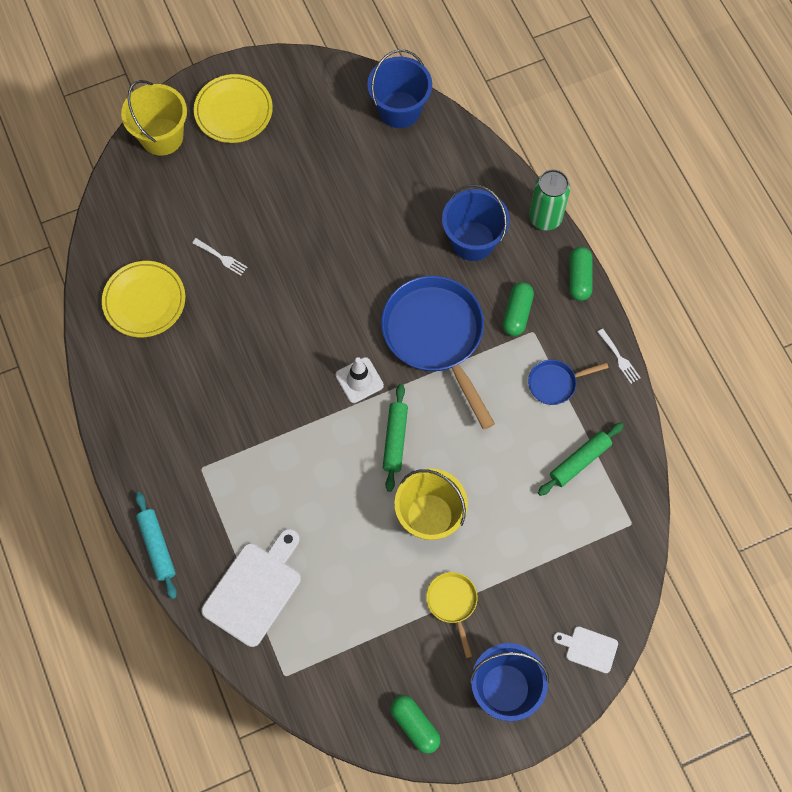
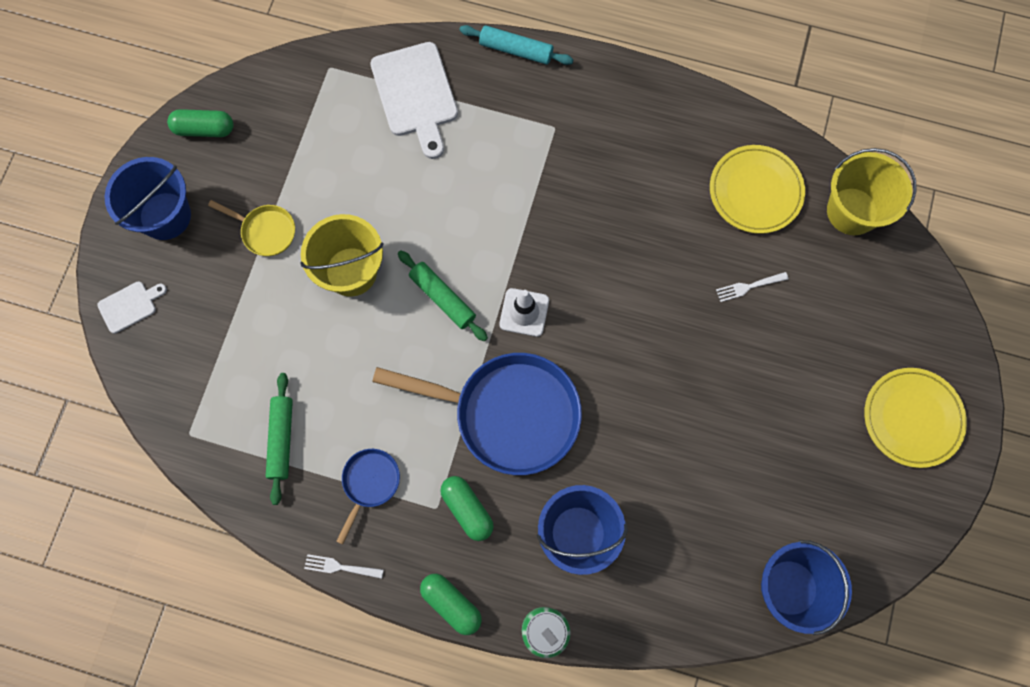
camera: 130 degrees right, 5 degrees up
yellow bucket [121,80,187,156] -> yellow bucket moved to [827,148,917,235]

